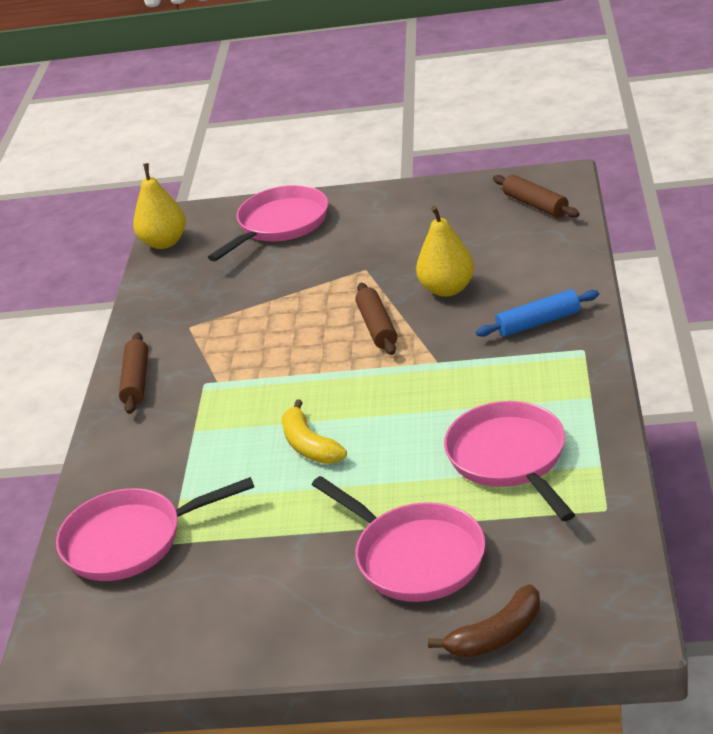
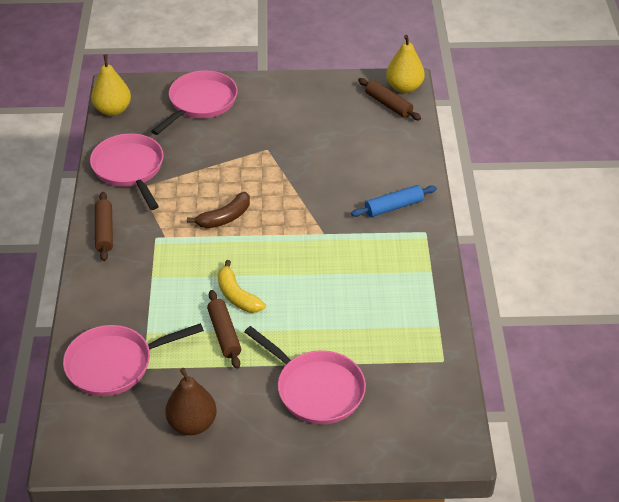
camera: 10 degrees left, 10 degrees up
brown rolling pin [355,283,397,355] -> brown rolling pin moved to [207,290,241,369]
yellow pear [416,206,474,297] -> yellow pear moved to [386,35,425,93]
brown banana [428,584,540,658] -> brown banana moved to [187,192,250,228]
pink pan [444,401,575,521] -> pink pan moved to [90,133,164,210]
none -> brown pear [165,368,217,435]

